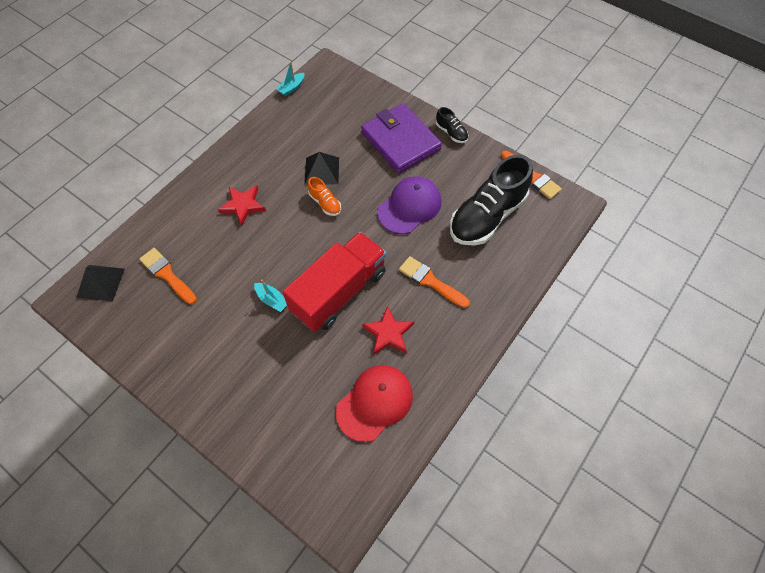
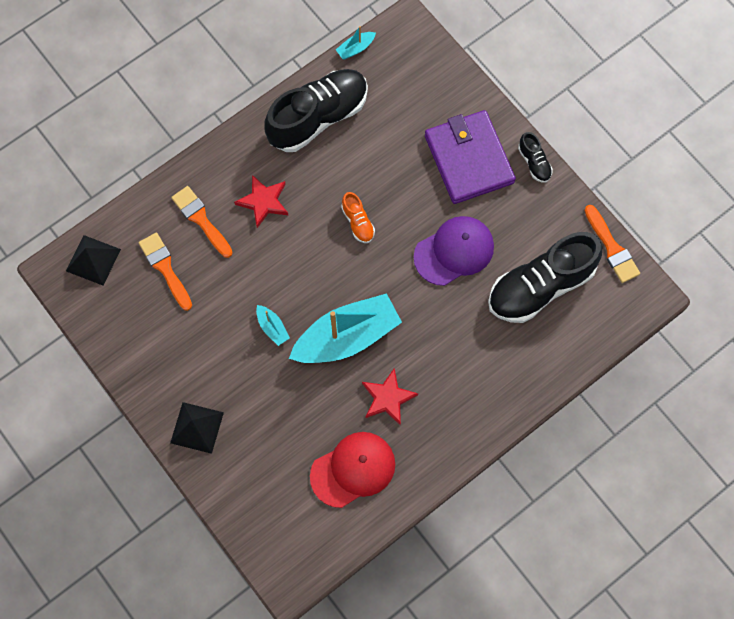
camera: 15 degrees right, 10 degrees up
red truck [283,232,386,332] -> turquoise boat [289,293,402,363]
black pyramid [305,152,339,185] -> black pyramid moved to [170,402,224,454]
orange brush [399,256,470,308] -> orange brush moved to [171,186,233,258]
none -> black shoe [264,69,368,152]

